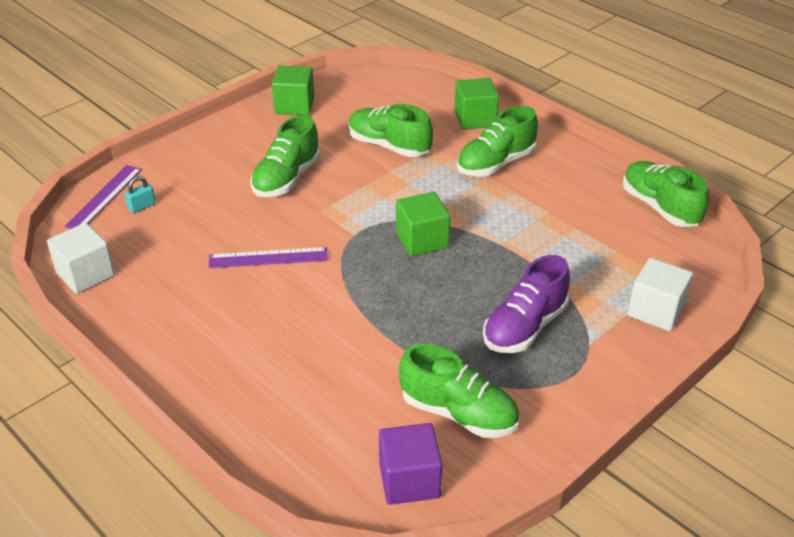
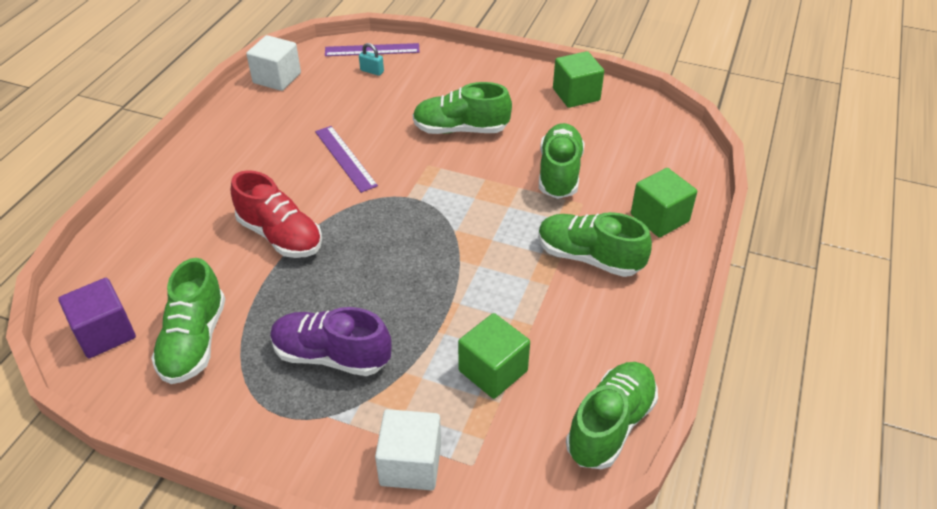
camera: 65 degrees right, 5 degrees up
green cube [396,192,450,256] -> green cube moved to [458,313,530,399]
none -> red shoe [231,170,322,258]

